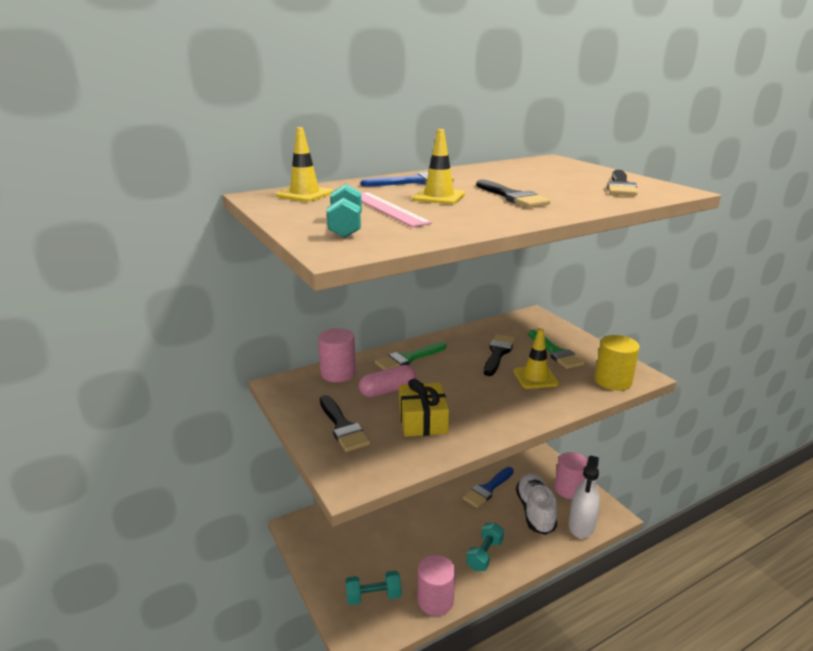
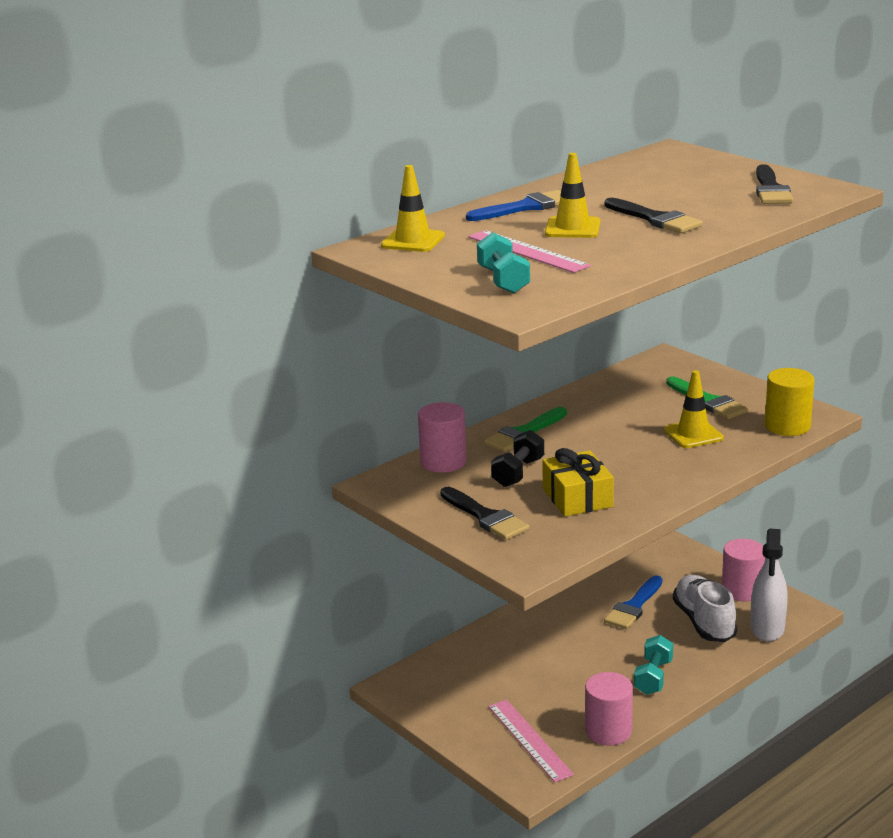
camera: 10 degrees left, 0 degrees up
turquoise dumbbell [346,570,401,605] -> pink ruler [488,699,574,782]
pink capsule [359,365,416,398] -> black dumbbell [491,430,544,487]
black brush [484,334,516,376] -> none

